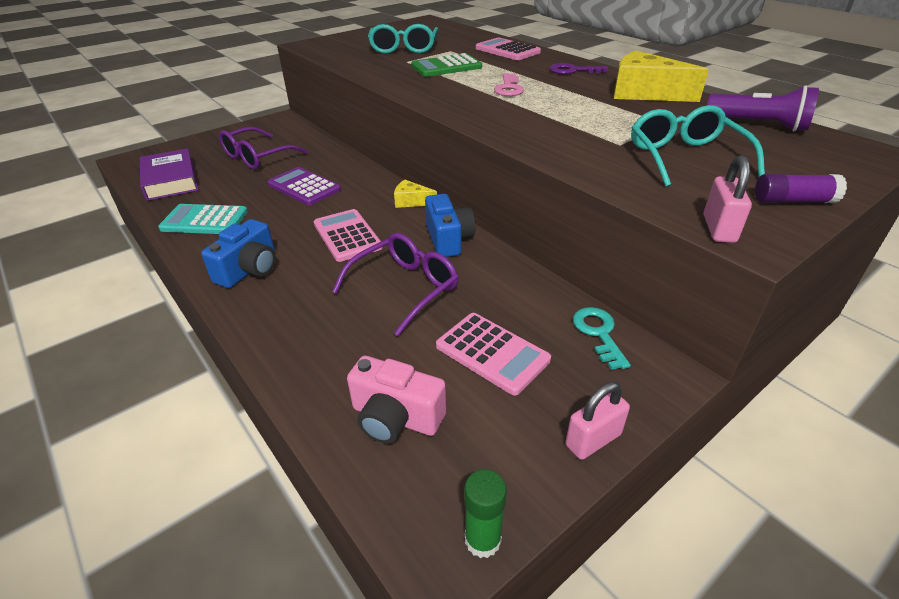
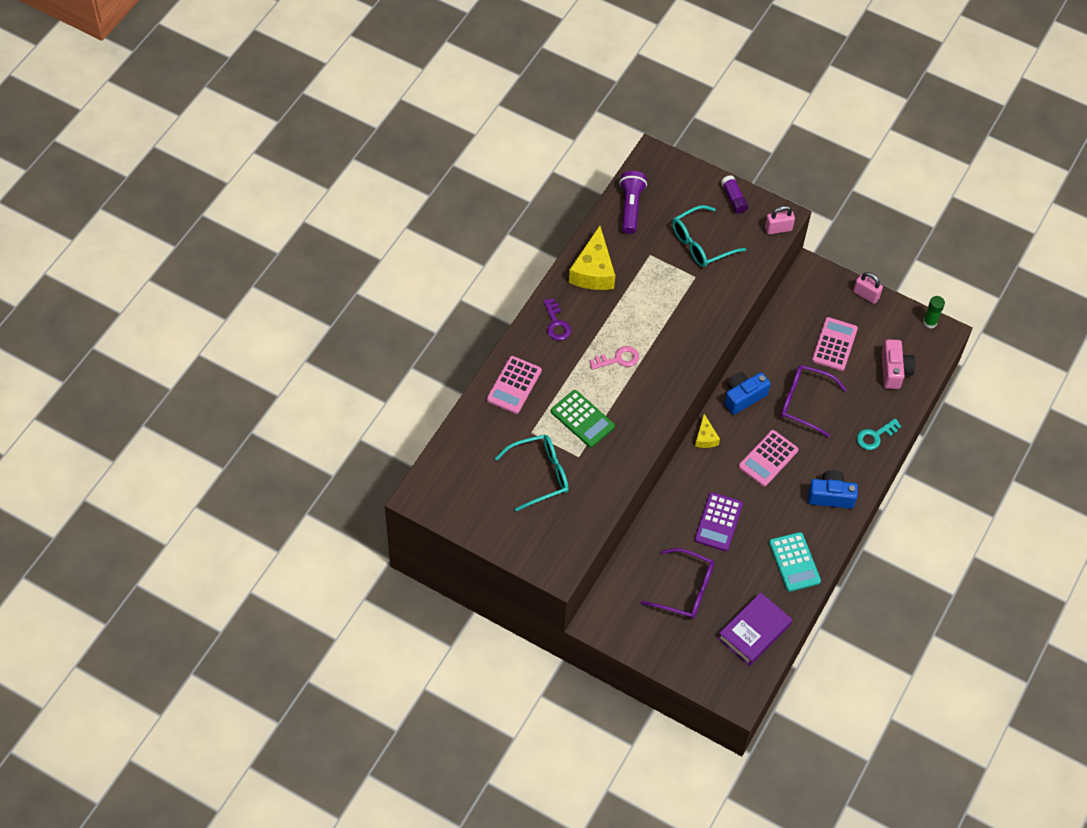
camera: 115 degrees left, 20 degrees up
turquoise key [573,307,631,370] -> turquoise key moved to [857,418,901,450]

